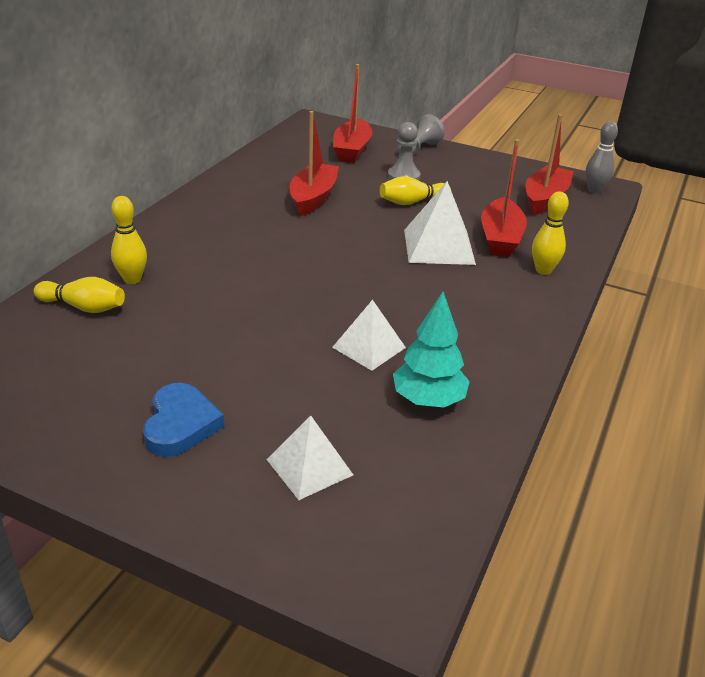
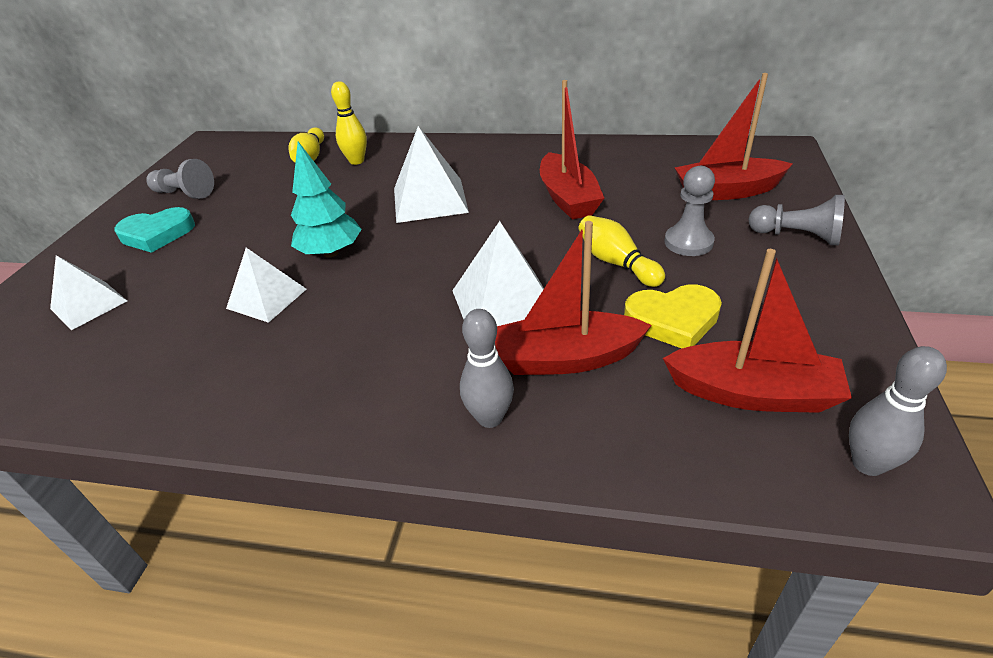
camera: 80 degrees right, 5 degrees up
blue heart [143,383,224,457] -> turquoise heart [115,207,195,253]
red boat [290,111,339,216] -> red boat turned 75 degrees clockwise [540,80,604,220]
turquoise tree [393,292,470,408] -> turquoise tree moved to [291,142,362,257]
yellow bowling pin [532,191,569,275] -> grey bowling pin [460,309,514,428]
none -> grey pawn [146,159,214,199]
none -> white pyramid [394,126,469,223]
none -> yellow heart [624,284,722,349]

